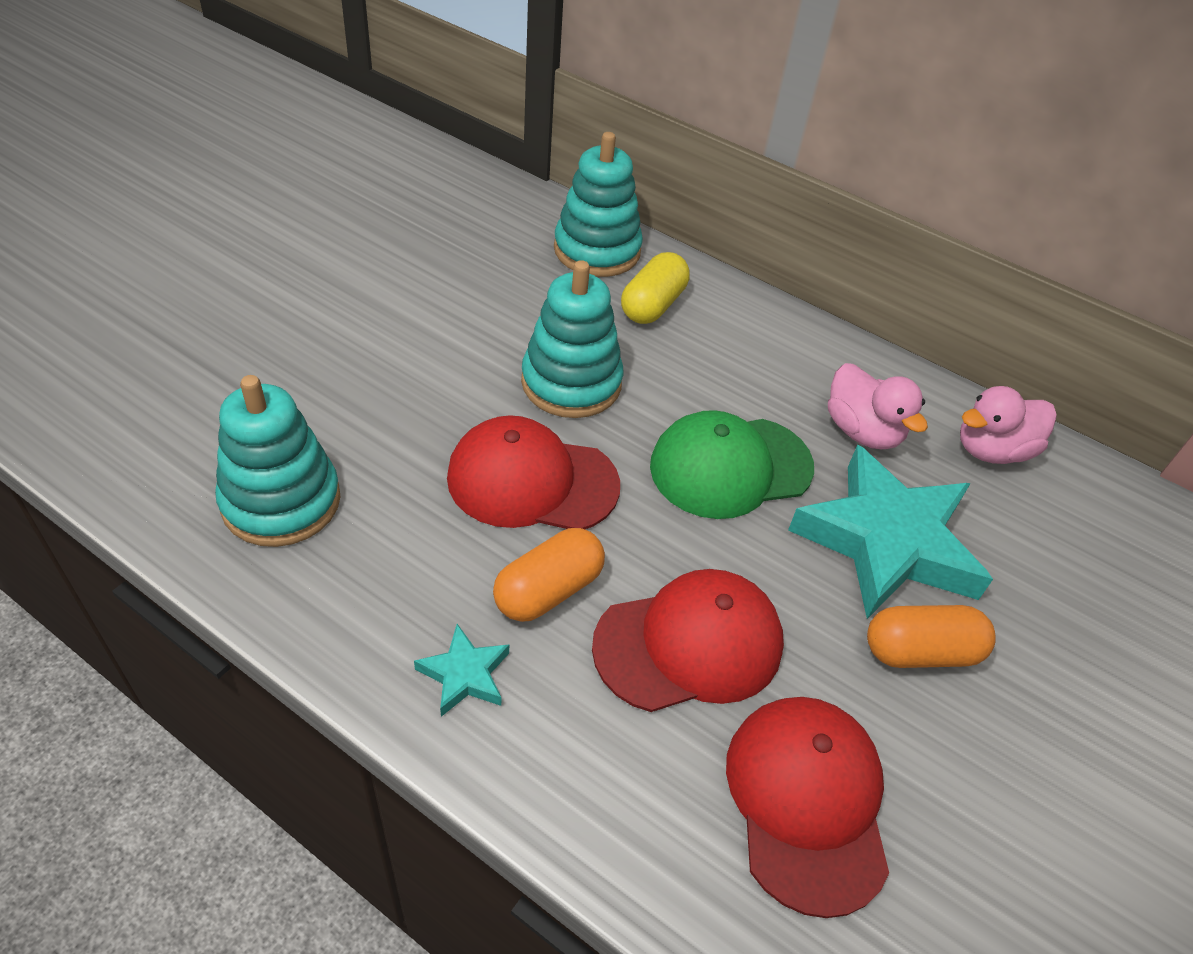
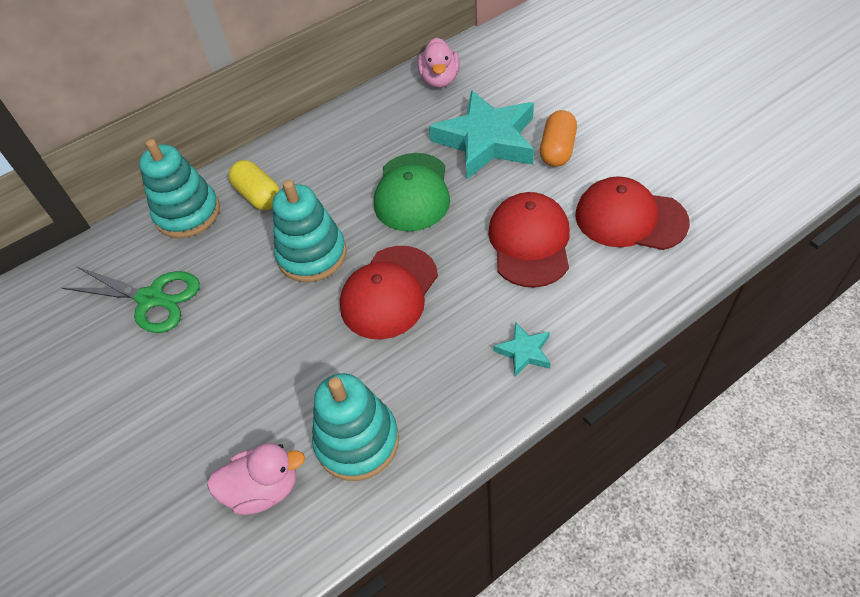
camera: 60 degrees left, 5 degrees up
orange capsule [493,528,605,622] -> none
pink duck [828,363,928,449] -> pink duck moved to [207,443,305,515]
none -> green scissors [62,266,200,333]

